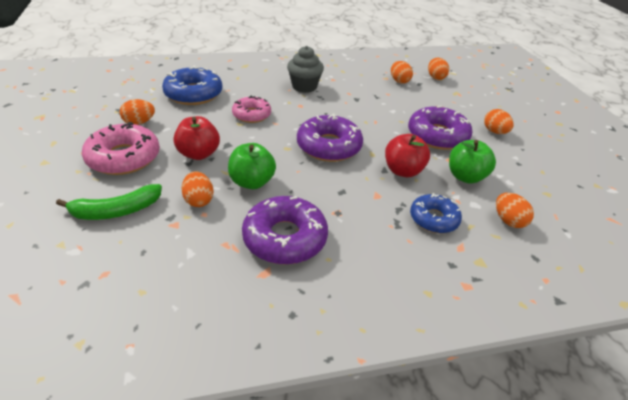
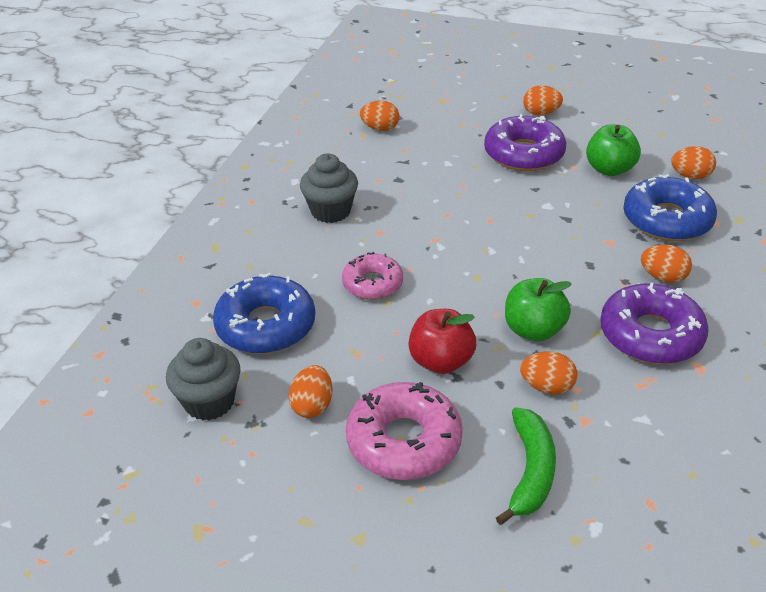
camera: 55 degrees left, 0 degrees up
purple donut [297,113,363,162] -> none
red apple [385,134,430,177] -> none
blue donut [410,193,462,233] -> blue donut [623,174,717,241], size x1.56
orange egg [428,58,449,80] -> orange egg moved to [641,244,692,283]
none -> grey cupcake [166,338,241,421]

